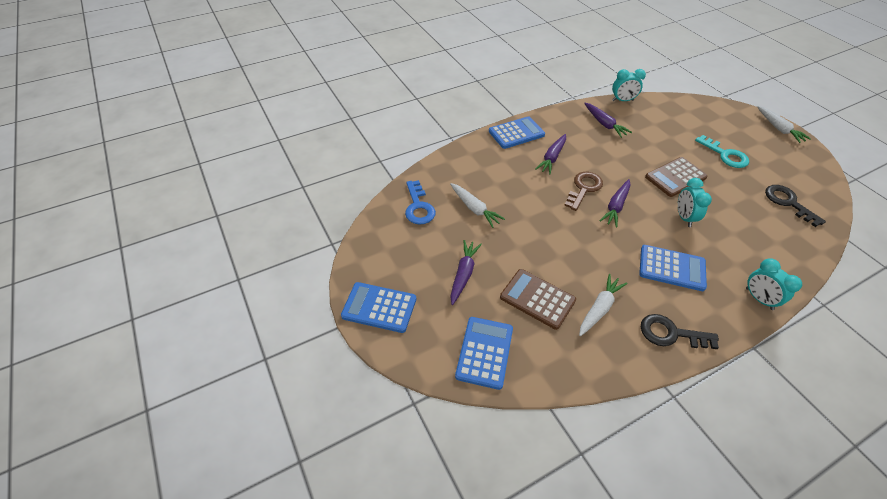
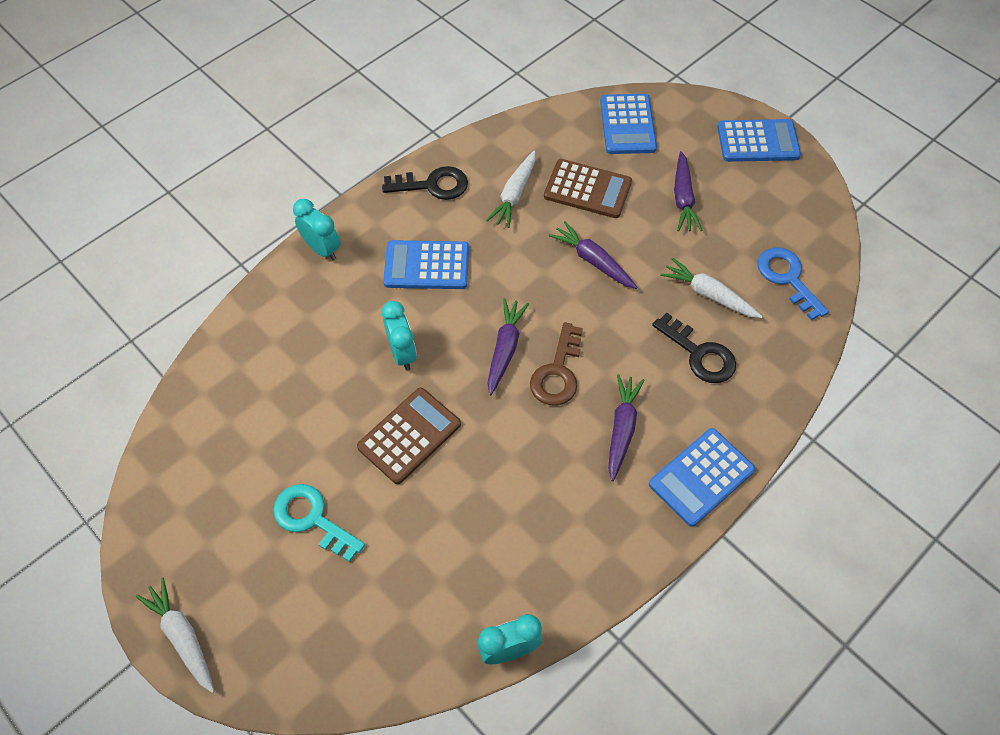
camera: 165 degrees right, 10 degrees up
purple carrot [584,103,632,138] -> purple carrot moved to [549,221,638,289]
black key [765,185,826,227] -> black key moved to [652,312,736,383]

